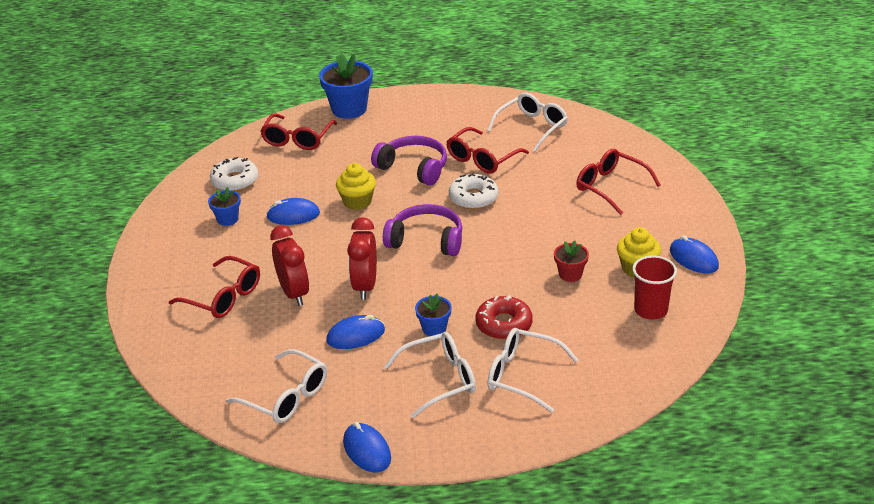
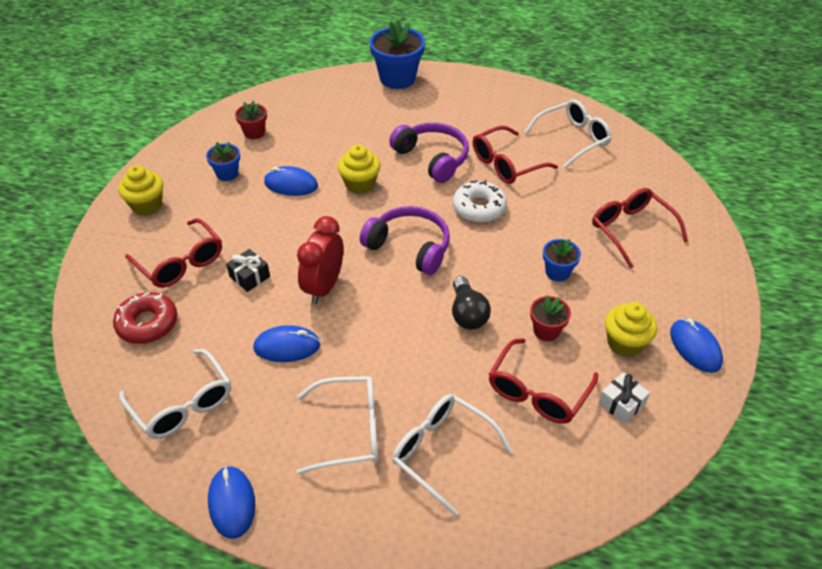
camera: 15 degrees right, 10 degrees up
white donut [210,157,258,191] -> red flower pot [235,100,267,139]
red glasses [260,113,337,150] -> red glasses moved to [489,338,598,424]
red clock [270,225,309,306] -> black gift [226,249,270,292]
blue flower pot [415,294,452,336] -> blue flower pot moved to [543,239,581,281]
red donut [475,295,533,340] -> red donut moved to [113,292,177,344]
red cup [632,256,677,320] -> white gift [598,372,650,424]
none -> yellow cupcake [118,165,163,216]
none -> black light bulb [452,276,491,330]

